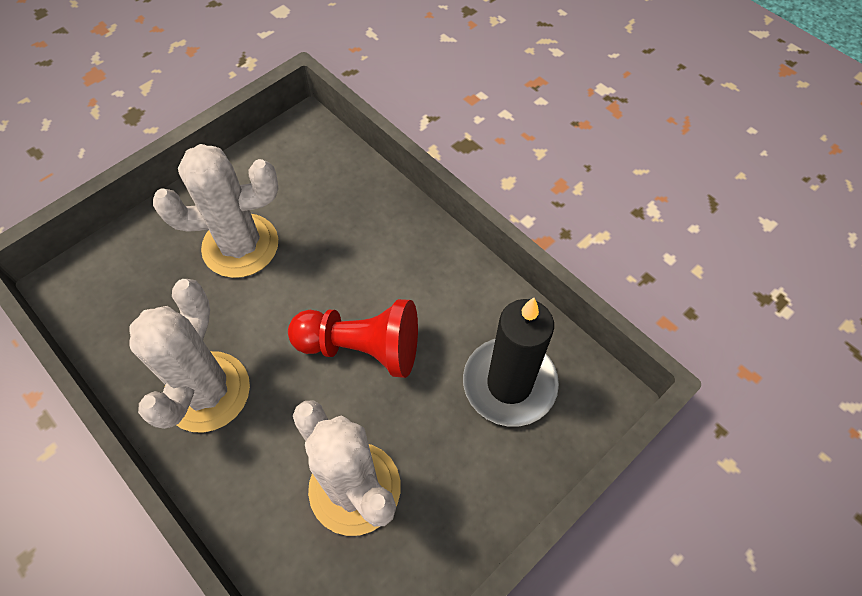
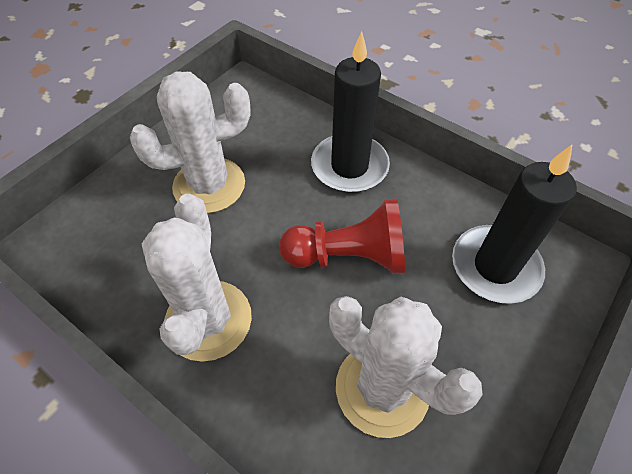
camera: 10 degrees left, 5 degrees down
none -> black candle [311,31,390,193]

